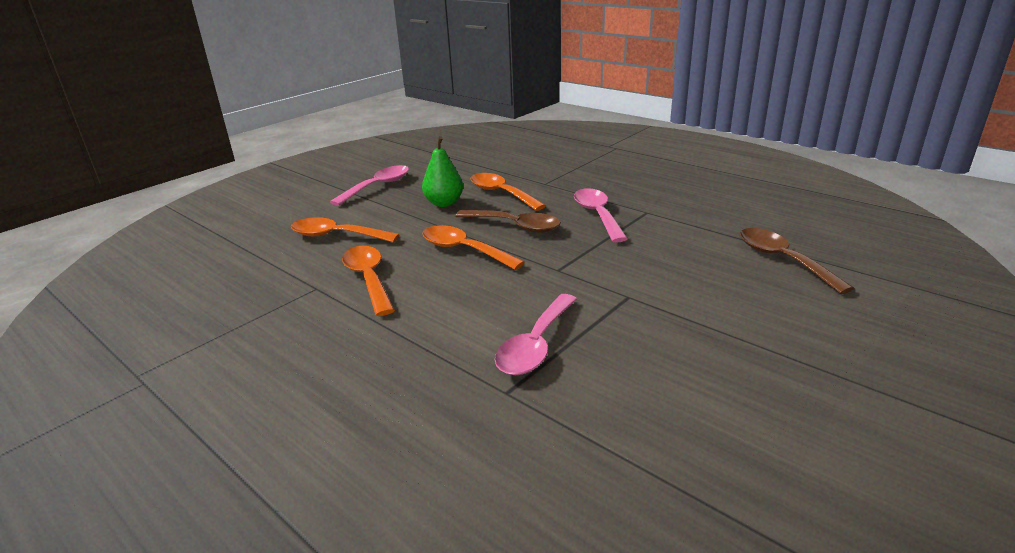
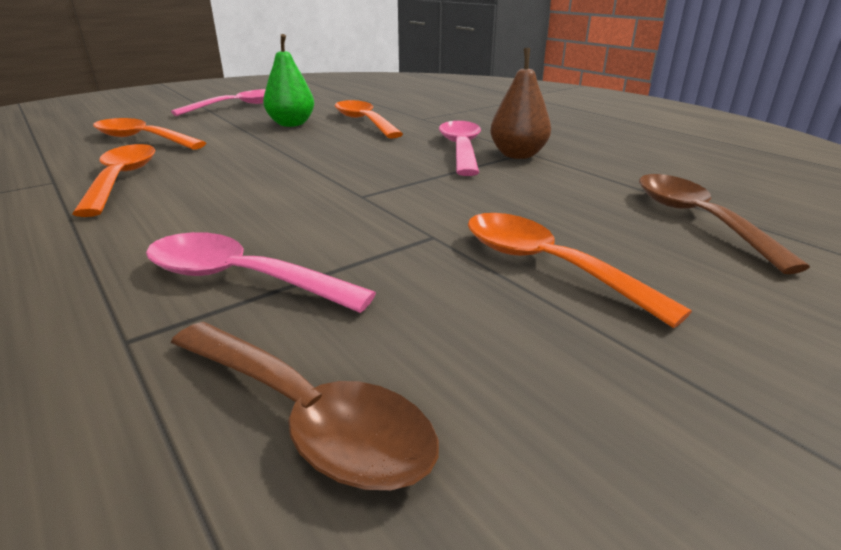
camera: 10 degrees right, 0 degrees up
orange spoon [422,225,525,270] -> orange spoon moved to [468,213,692,328]
brown spoon [455,210,561,233] -> brown spoon moved to [171,322,439,490]
pink spoon [495,294,577,375] -> pink spoon turned 75 degrees clockwise [146,232,376,313]
none -> brown pear [490,48,551,159]

